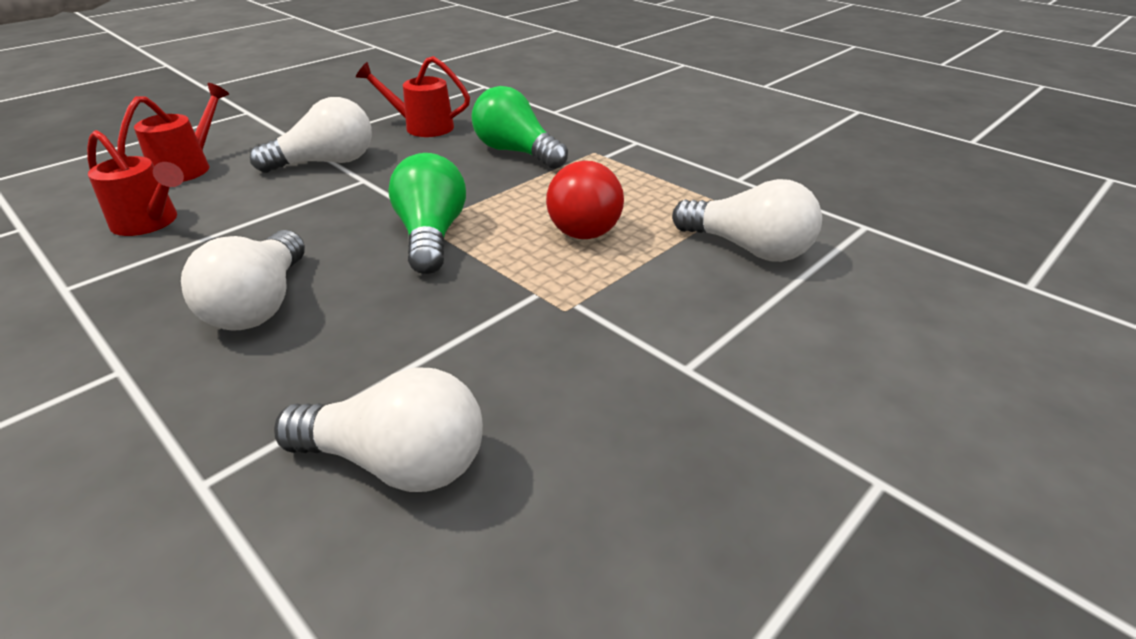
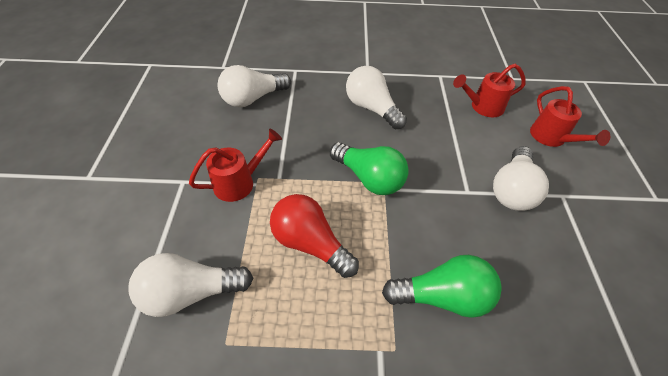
camera: 135 degrees right, 15 degrees up
red watering can [356,56,470,137] -> red watering can moved to [189,129,282,202]

